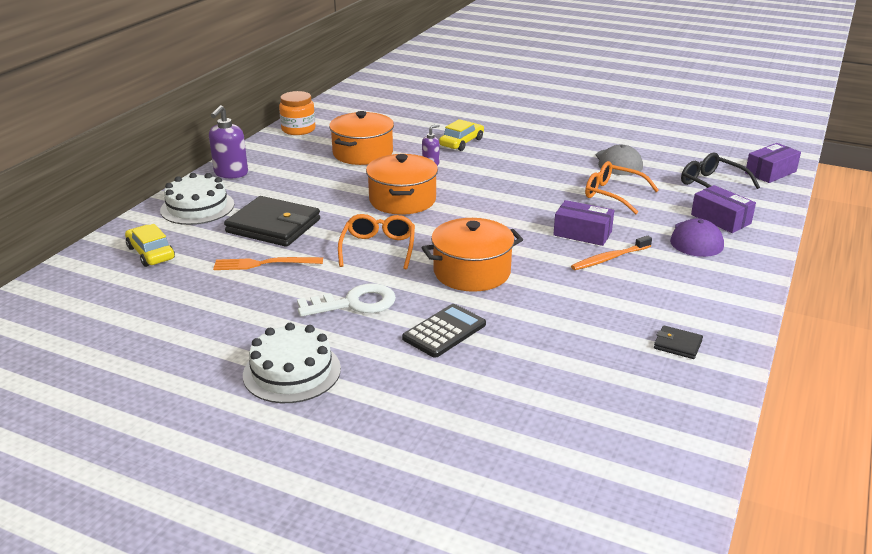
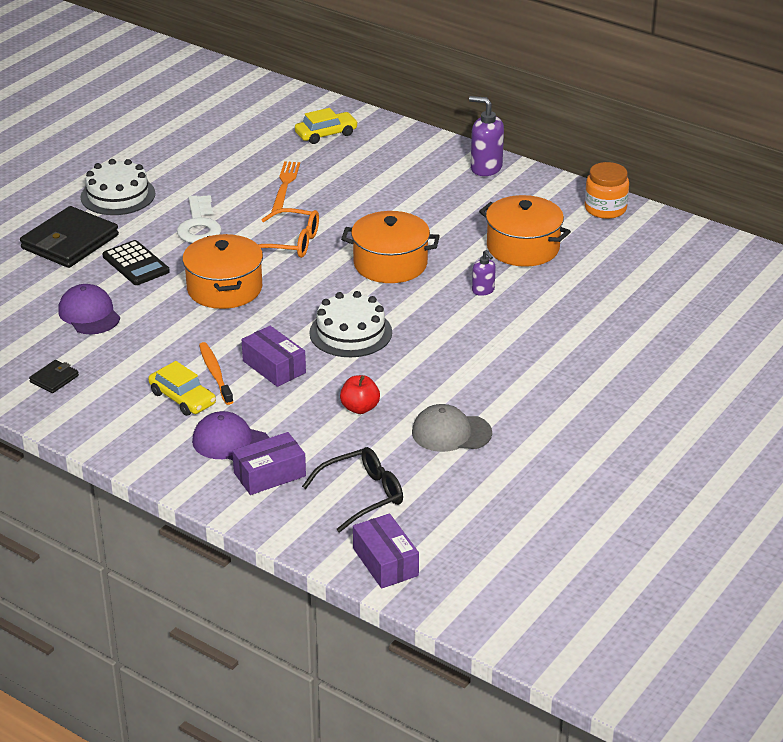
camera: 100 degrees right, 5 degrees up
white cake [160,173,234,225] -> white cake moved to [309,291,392,357]
black wallet [224,196,320,247] -> black wallet moved to [20,206,119,268]
yellow car [439,119,484,151] -> yellow car moved to [148,361,216,416]
purple box [553,200,614,246] -> purple box turned 75 degrees counterclockwise [242,326,306,387]
orange glasses [585,161,659,214] -> red apple [340,375,380,414]
none -> purple cap [58,284,120,334]

